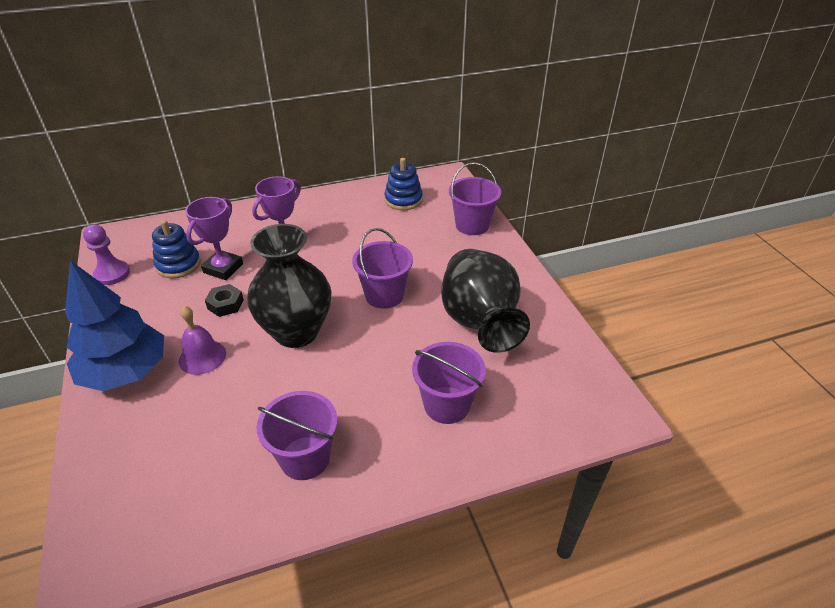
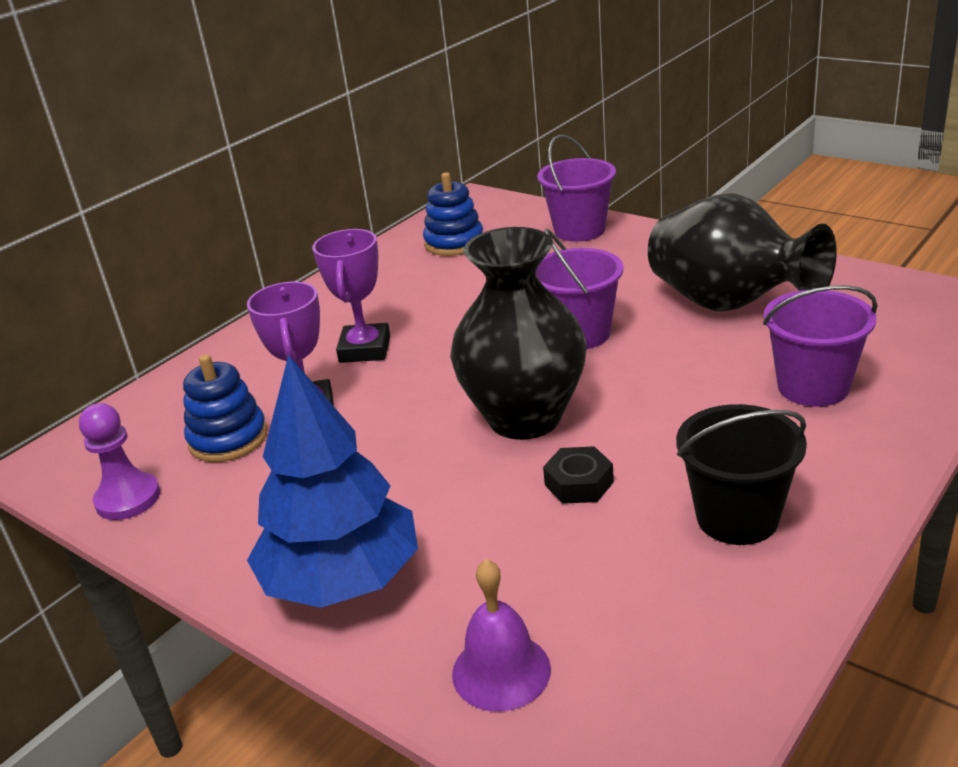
camera: 30 degrees left, 10 degrees down
purple bell [179,306,226,375] -> purple bell moved to [452,559,551,712]
black nut [205,284,244,317] -> black nut moved to [543,446,614,504]
purple bucket [257,391,338,480] -> black bucket [676,404,807,545]

